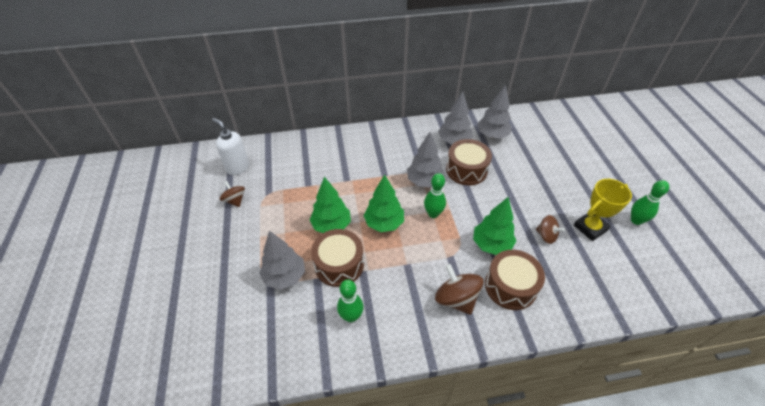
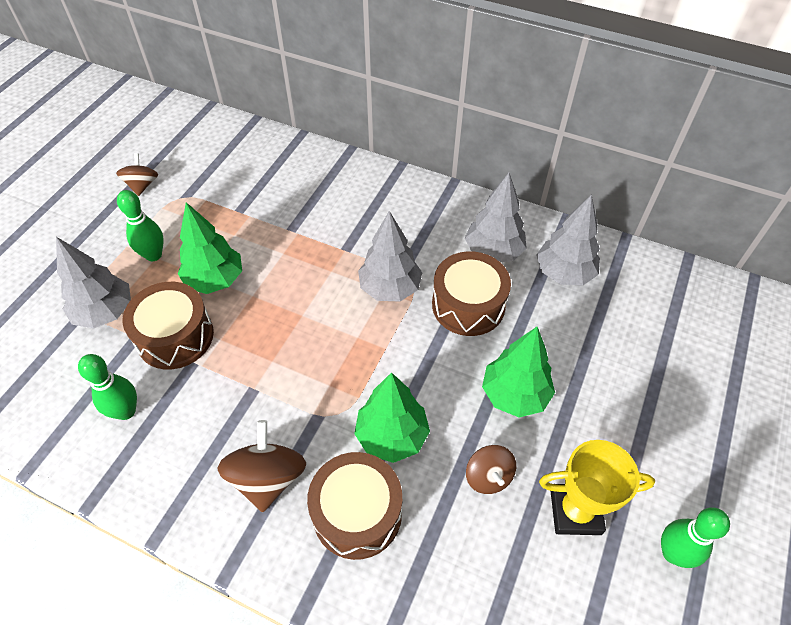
camera: 35 degrees right, 5 degrees up
white soap dispenser [212,118,249,175] -> none
green tree [363,174,404,232] -> green tree moved to [482,327,555,418]
green bowling pin [424,173,446,218] -> green bowling pin moved to [117,190,164,261]

